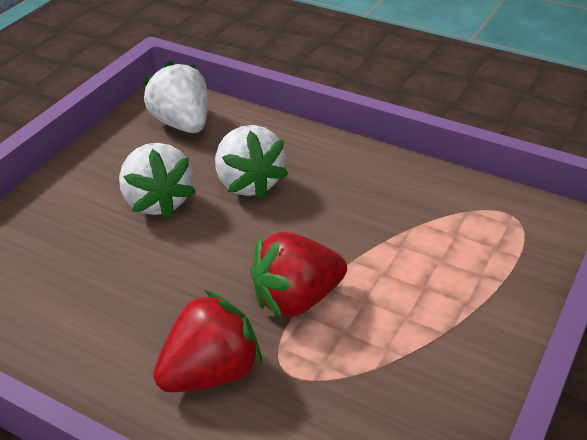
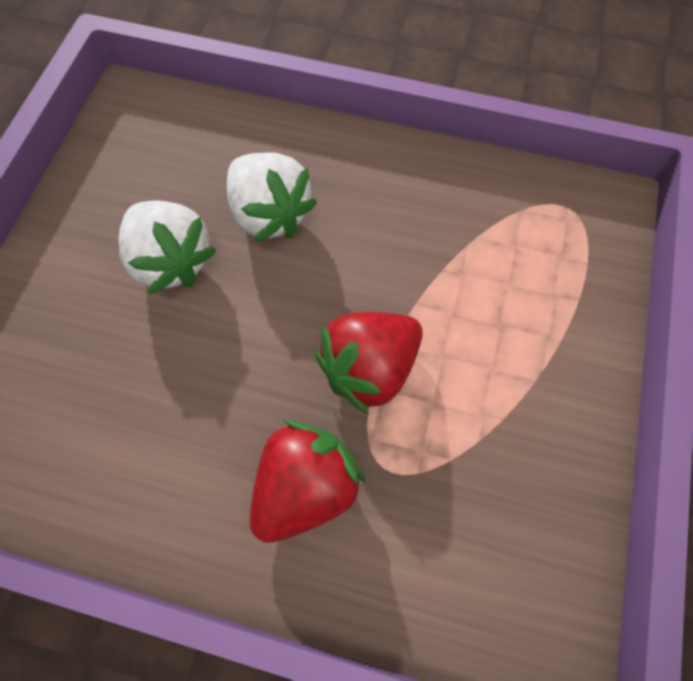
camera: 15 degrees left, 25 degrees up
white strawberry [142,60,208,133] -> none

